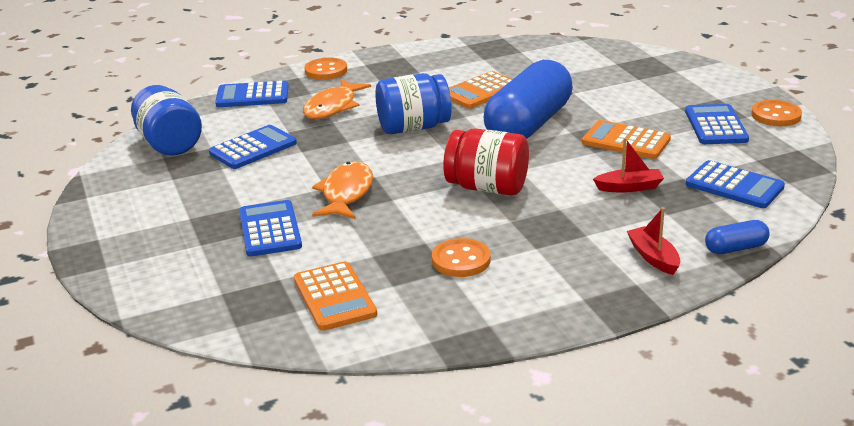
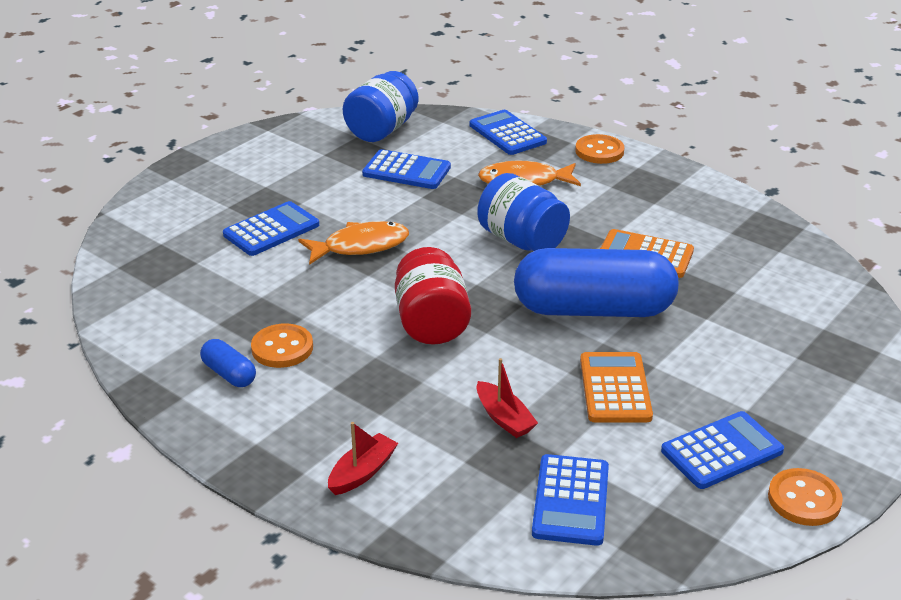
camera: 60 degrees right, 5 degrees up
orange calculator [294,261,377,331] -> none
blue capsule [705,220,770,254] -> blue capsule moved to [200,339,256,387]

